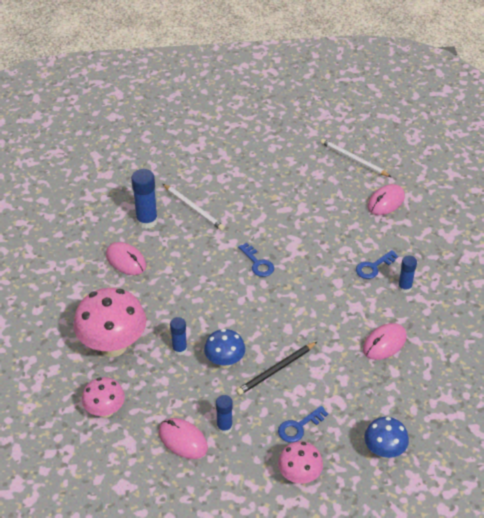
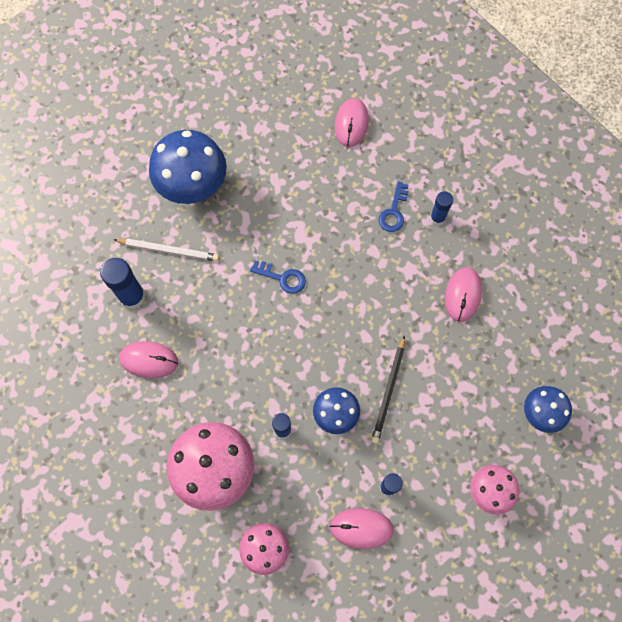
camera: 35 degrees left, 25 degrees up
blue key [278,406,328,443] -> none
white pencil [321,139,391,177] -> none
none -> blue mushroom [149,130,227,204]

